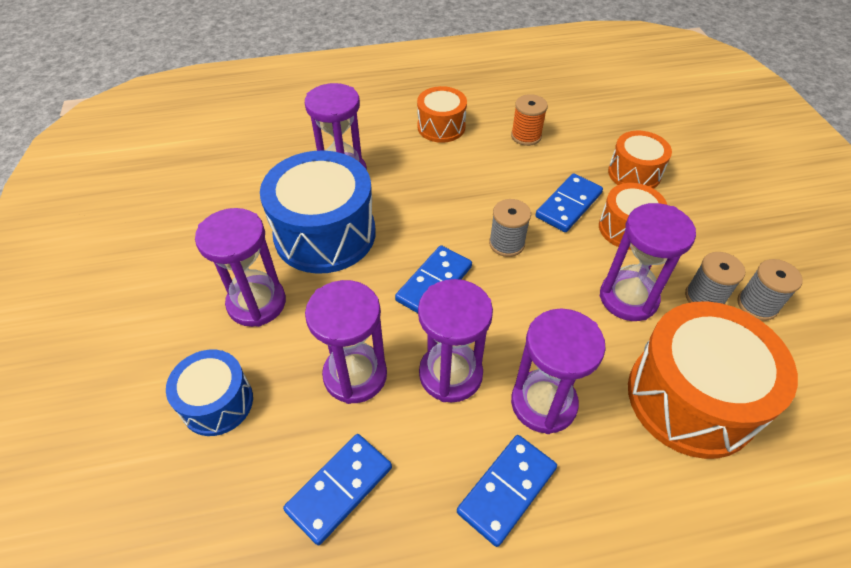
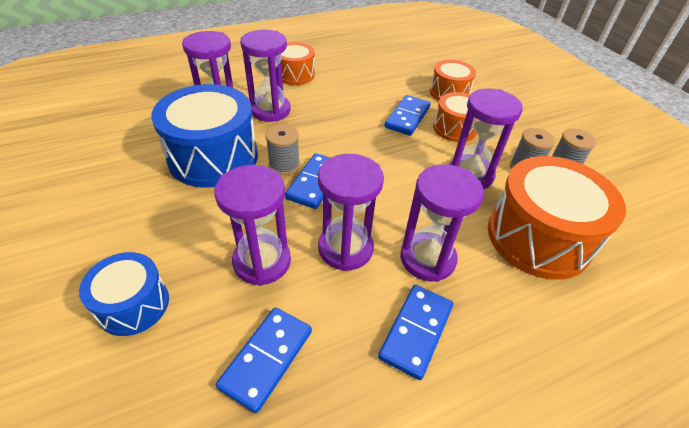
camera: 15 degrees left, 5 degrees down
purple hourglass [195,208,286,327] -> purple hourglass moved to [240,30,291,122]
grey spool [489,199,531,257] -> grey spool moved to [265,124,300,175]
orange spool [511,94,548,146] -> none

